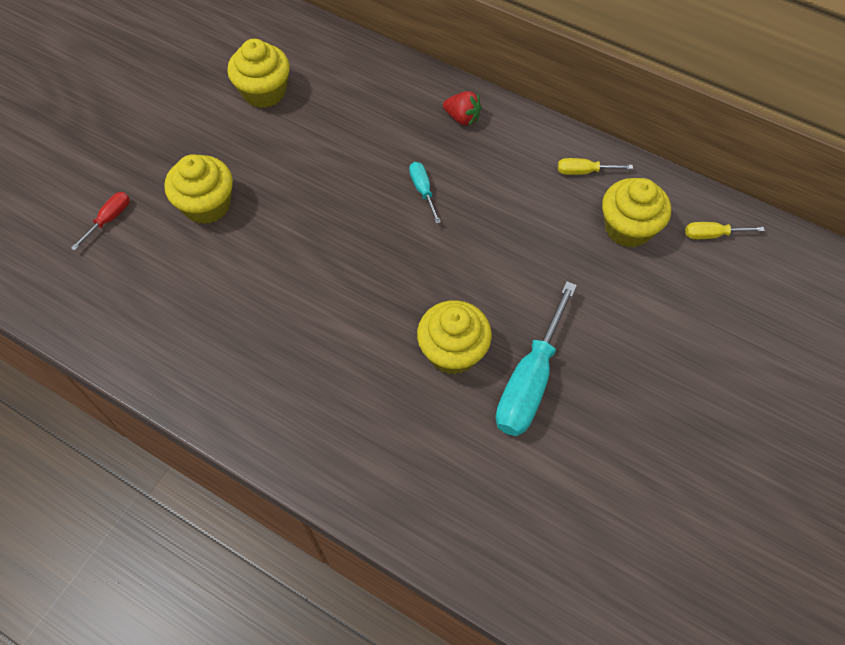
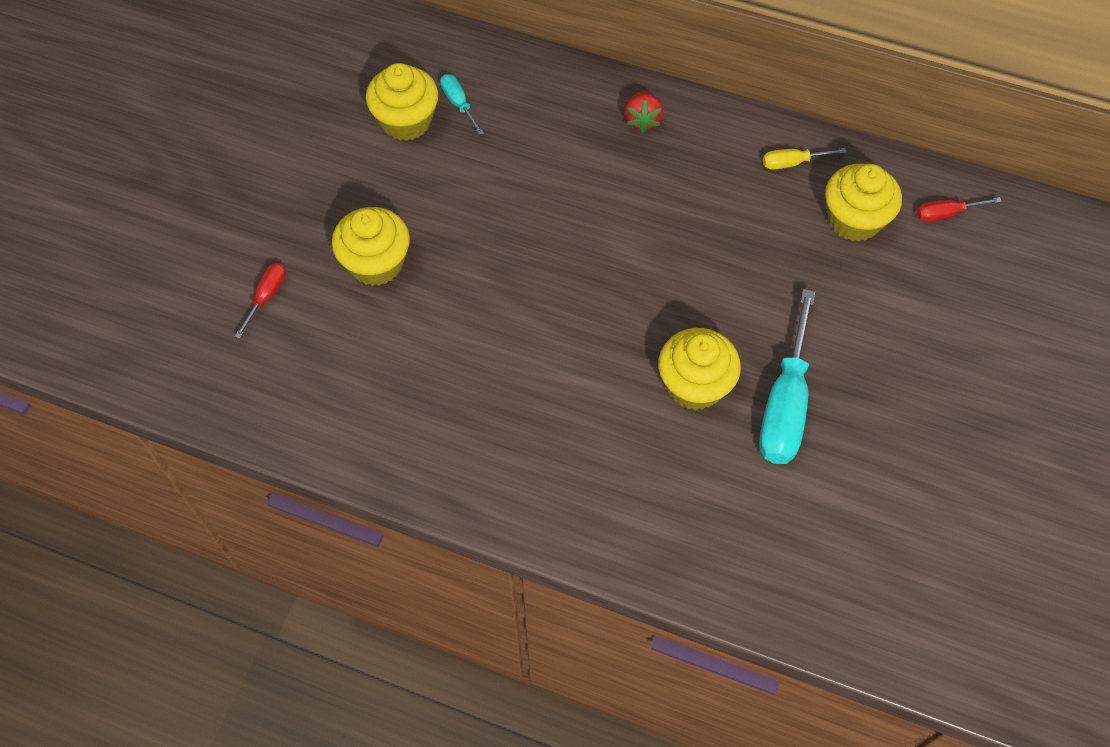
camera: 10 degrees left, 0 degrees up
turquoise screwdriver [409,162,441,224] -> turquoise screwdriver moved to [440,74,484,135]
red strawberry [443,91,482,126] -> red strawberry turned 75 degrees clockwise [625,91,663,133]
yellow screwdriver [685,222,765,239] -> red screwdriver [917,197,1002,222]

